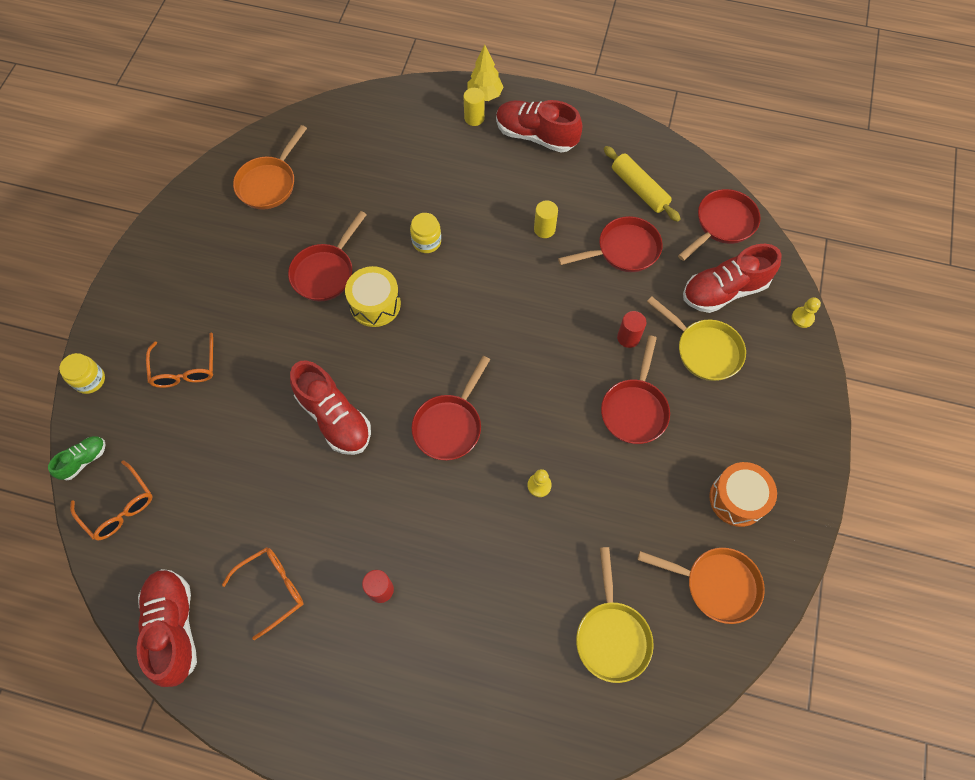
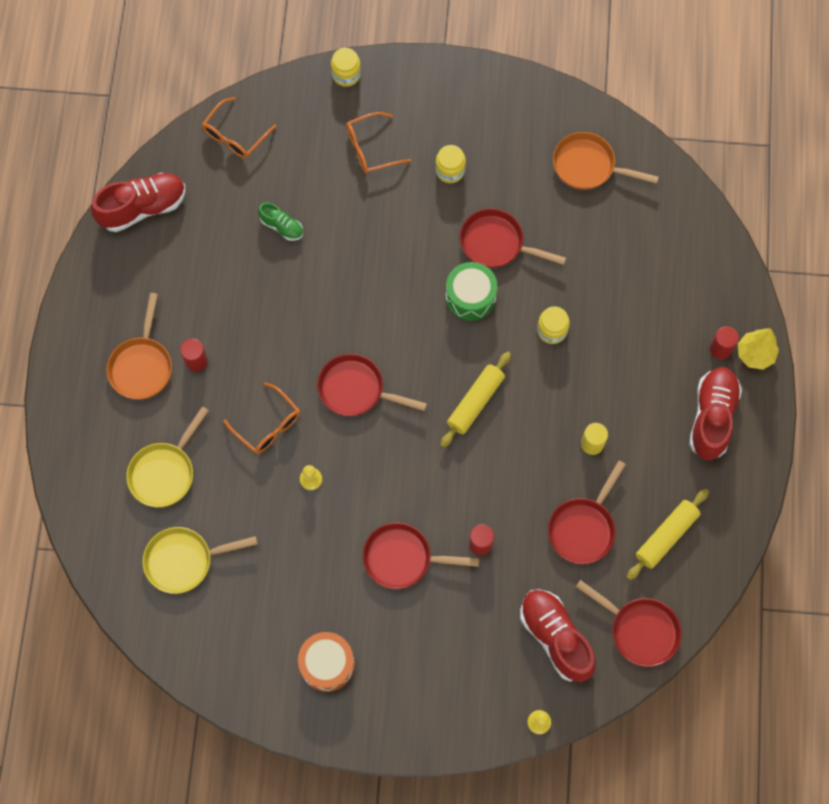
camera: 80 degrees right, 5 degrees up
green shoe [48,436,106,480] -> green shoe moved to [258,202,303,241]
orange glasses [222,547,304,640] -> orange glasses moved to [223,382,300,454]
red shoe [290,361,371,455] -> none
yellow drum [345,266,401,327] -> green drum [446,262,498,321]
yellow cylinder [464,88,485,126] -> red cylinder [710,326,739,359]
red pan [558,216,663,272] -> red pan turned 60 degrees clockwise [548,460,626,564]
orange pan [637,548,765,624] -> orange pan moved to [106,293,172,399]
yellow pan [647,296,746,381] -> yellow pan moved to [126,406,209,507]
none -> yellow jar [435,145,466,183]
none -> yellow rolling pin [441,352,511,448]

